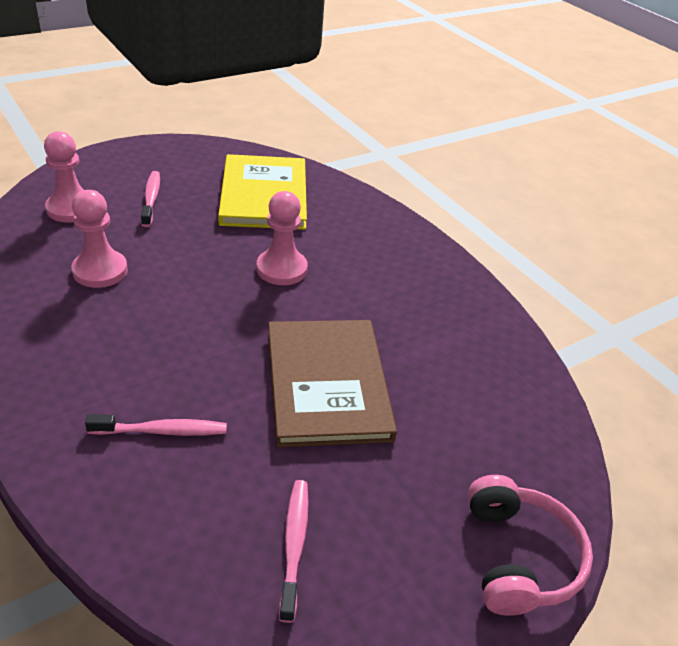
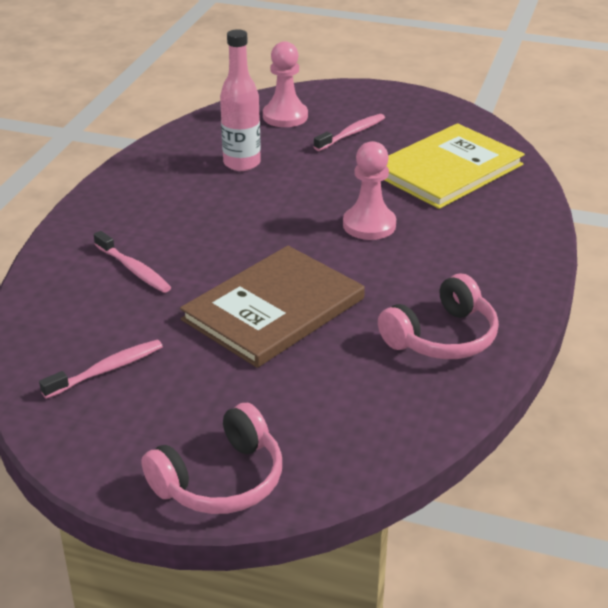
camera: 55 degrees right, 5 degrees down
pink pawn [72,190,128,288] -> pink bottle [220,29,261,171]
none -> pink headphones [378,274,499,359]

